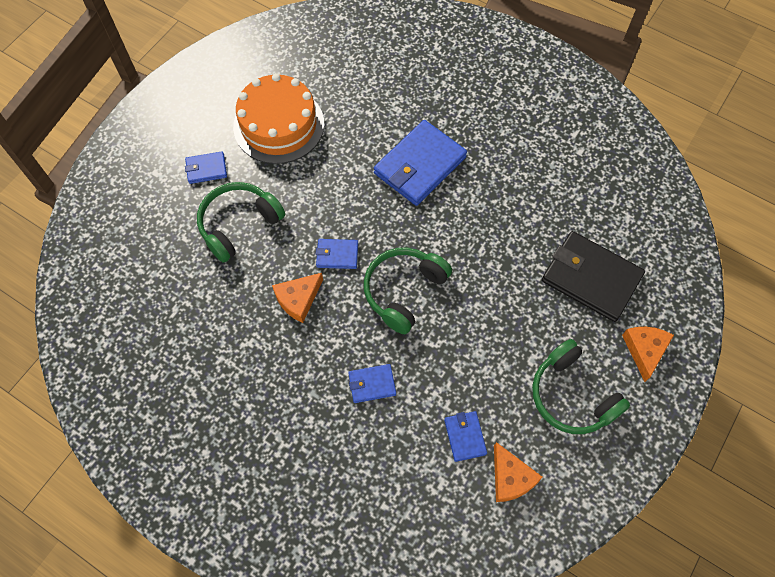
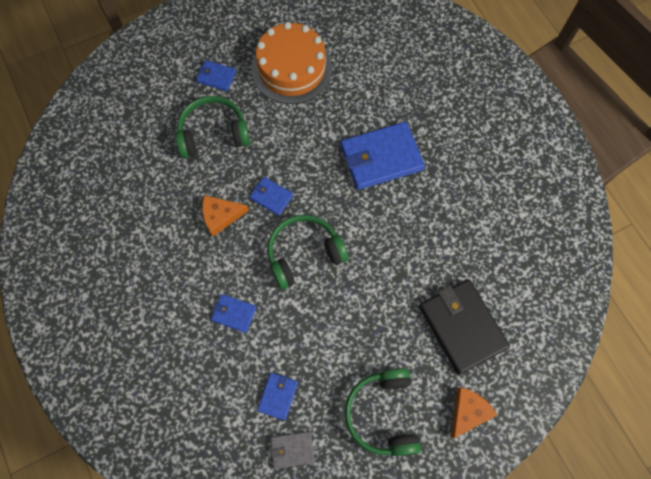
camera: 30 degrees right, 5 degrees up
orange cheese [494,442,543,502] -> grey wallet [270,431,315,469]

